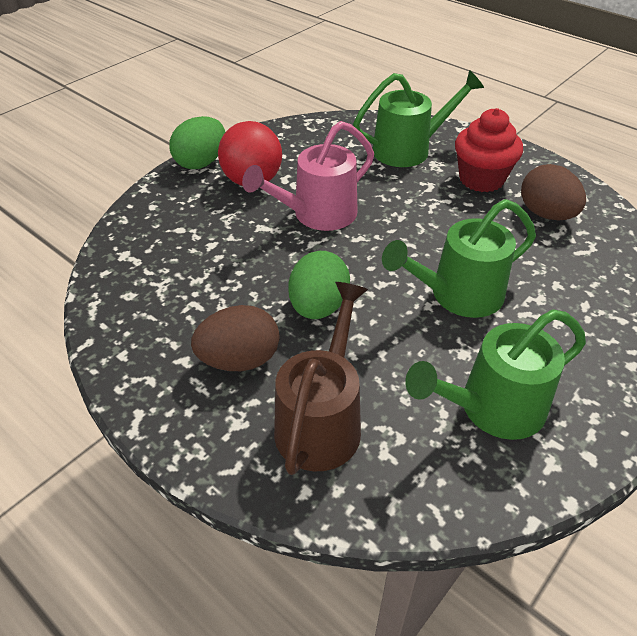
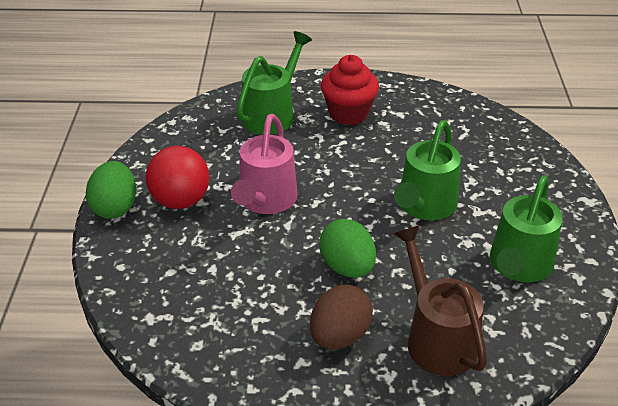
camera: 40 degrees left, 5 degrees down
brown egg [521,164,586,220] -> none

